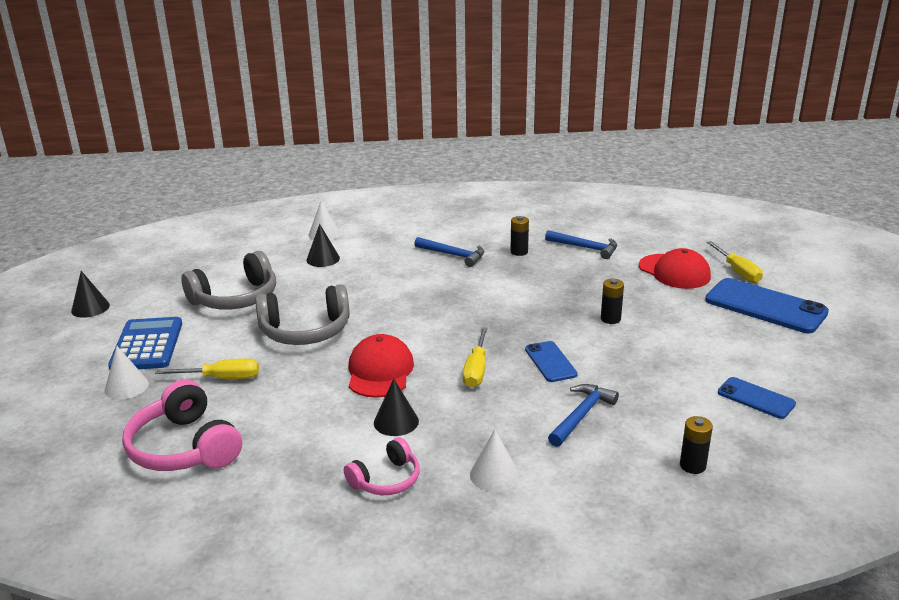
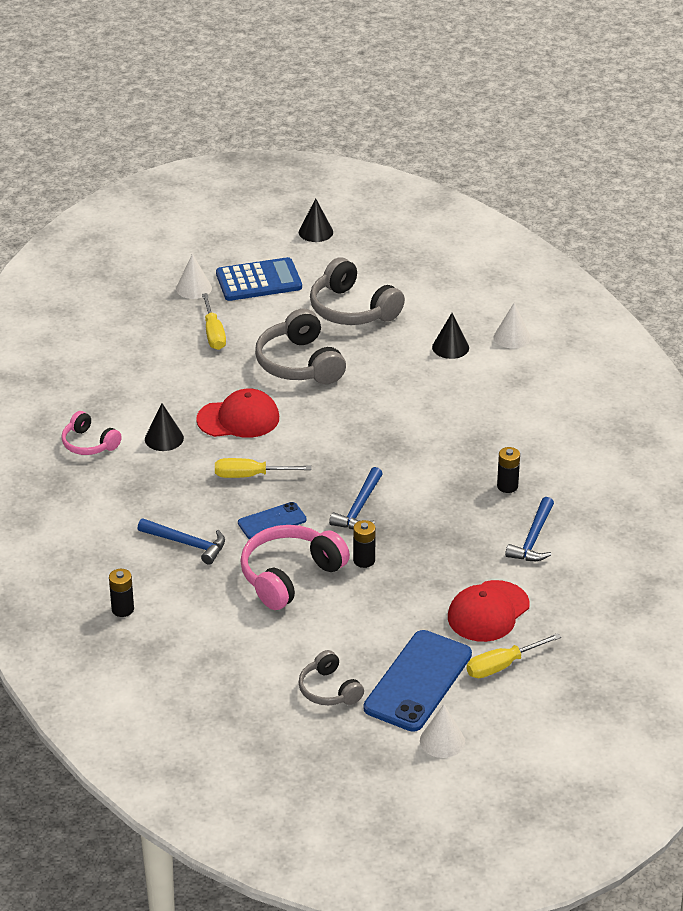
camera: 80 degrees right, 10 degrees up
pink headphones [122,380,242,471] -> pink headphones moved to [240,525,350,610]
blue hammer [414,237,484,267] -> blue hammer moved to [329,467,383,529]
white cone [470,430,519,492] -> white cone moved to [420,704,465,758]
blue phone [718,377,796,419] -> none
none -> grey headphones [298,650,364,705]

